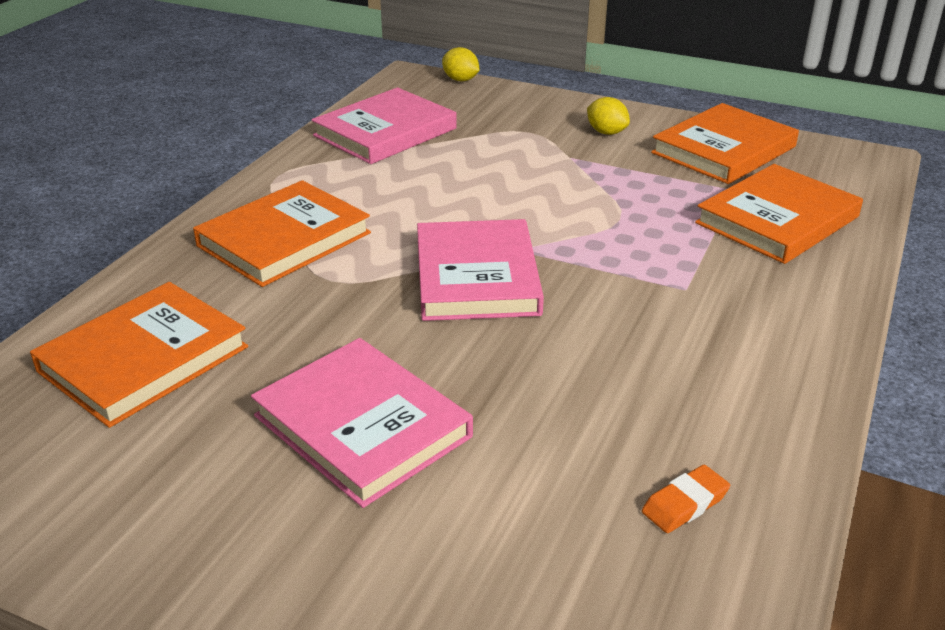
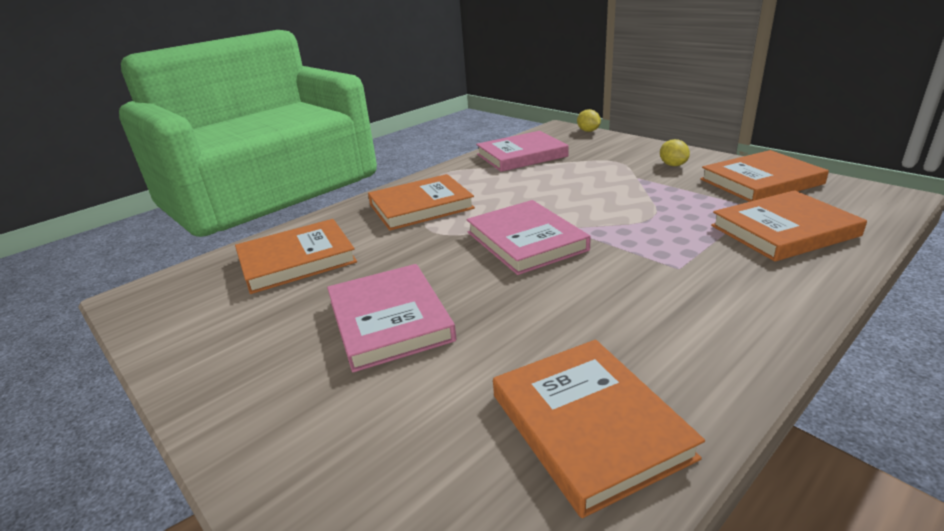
camera: 25 degrees right, 5 degrees down
pink book [417,219,544,321] -> pink book turned 45 degrees counterclockwise [466,200,591,275]
orange eraser [642,465,730,533] -> orange book [493,340,705,518]

